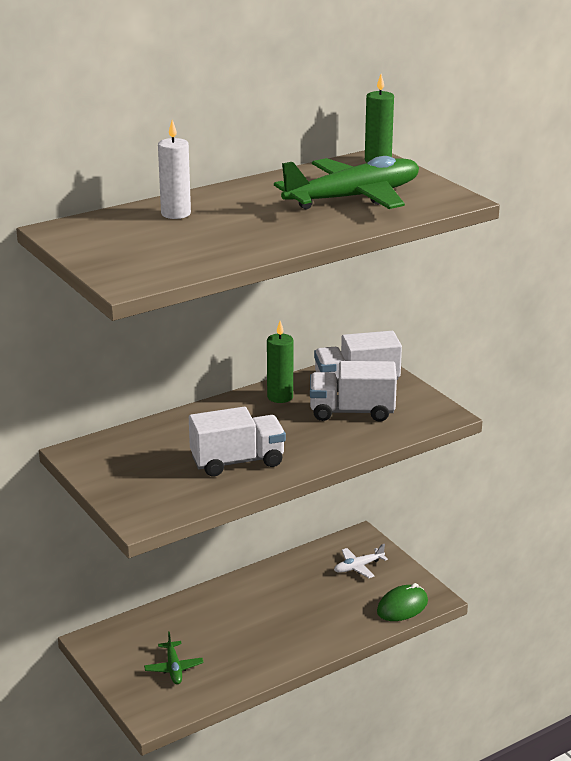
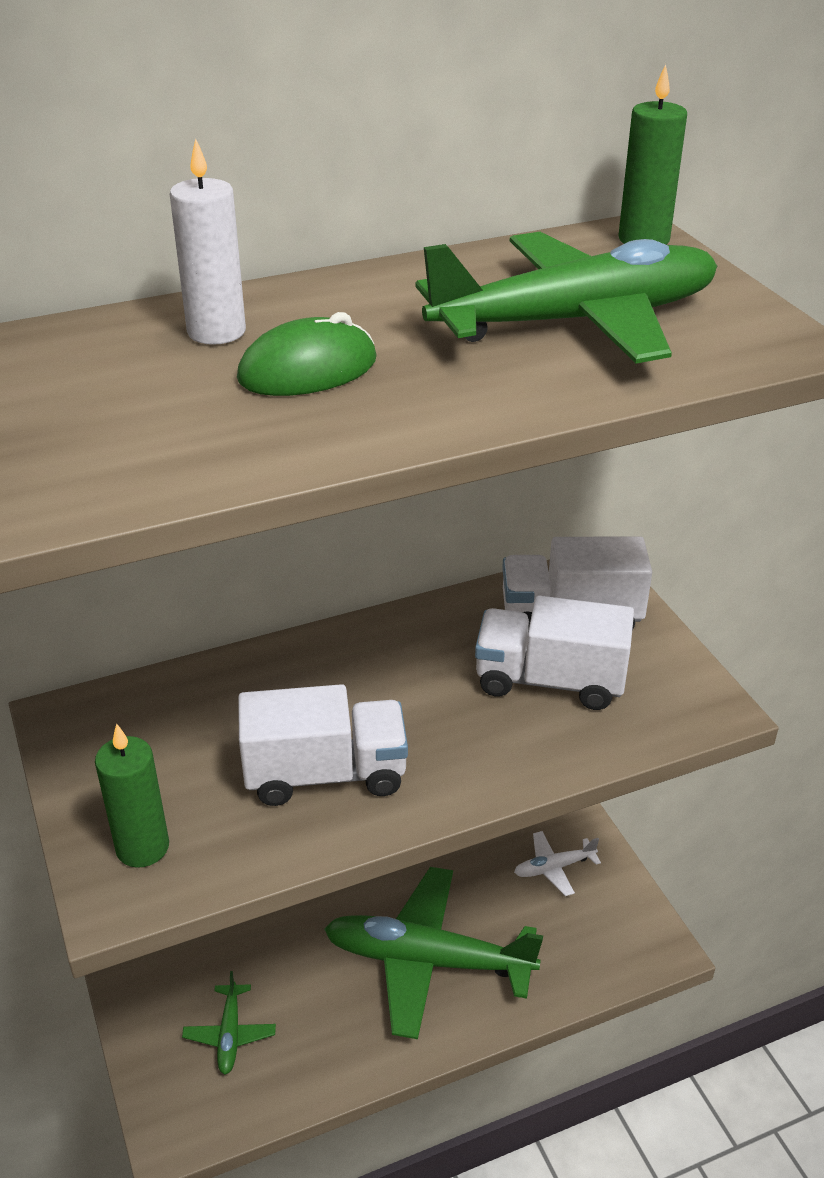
camera: 10 degrees right, 10 degrees up
green candle [267,321,293,403] -> green candle moved to [95,723,169,868]
green mouse [377,583,428,621] -> green mouse moved to [237,312,377,396]
none -> green plane [324,867,543,1039]

